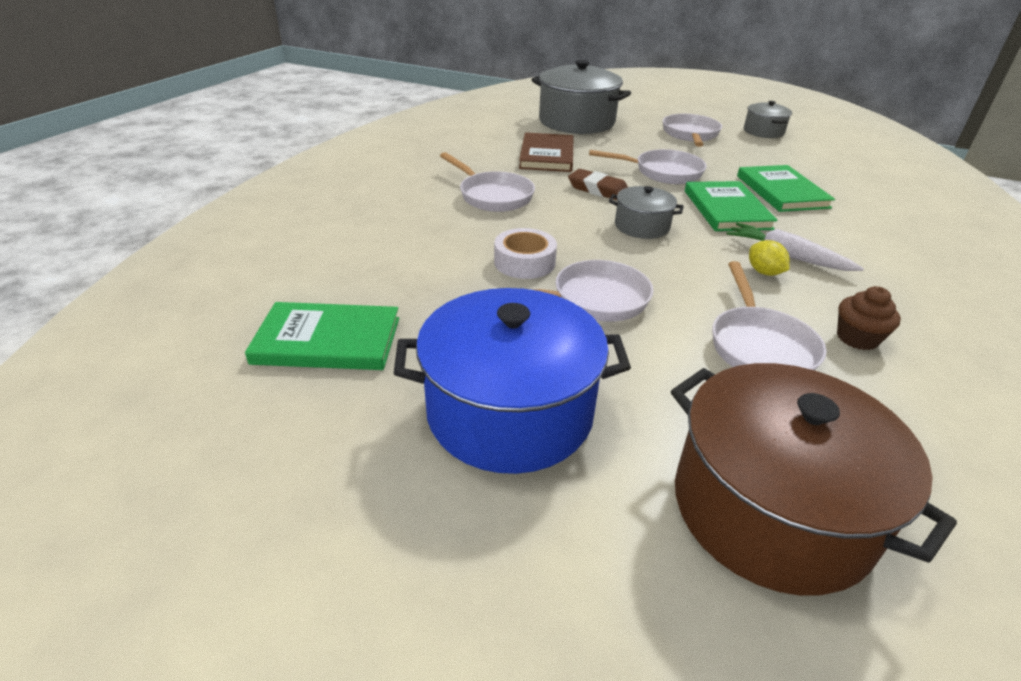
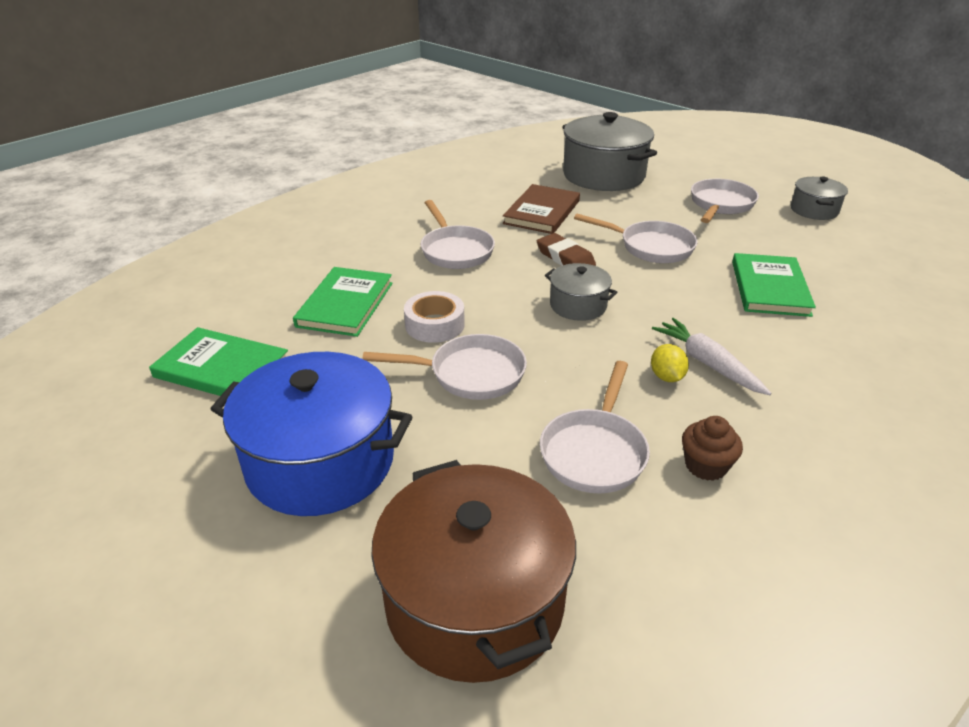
camera: 20 degrees right, 0 degrees up
green book [685,181,778,231] -> green book moved to [293,267,393,337]

